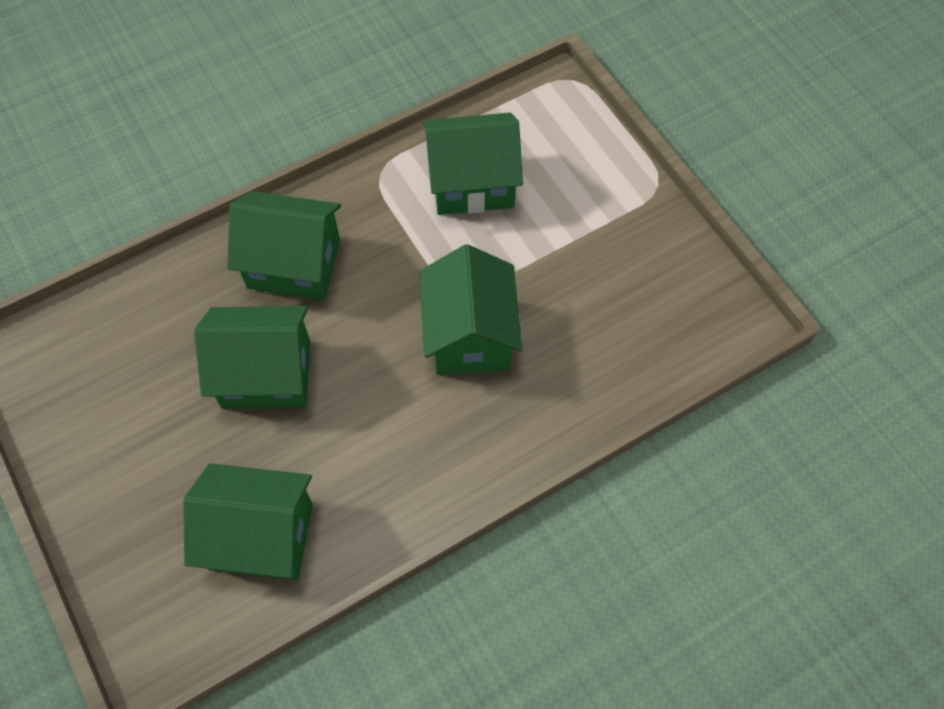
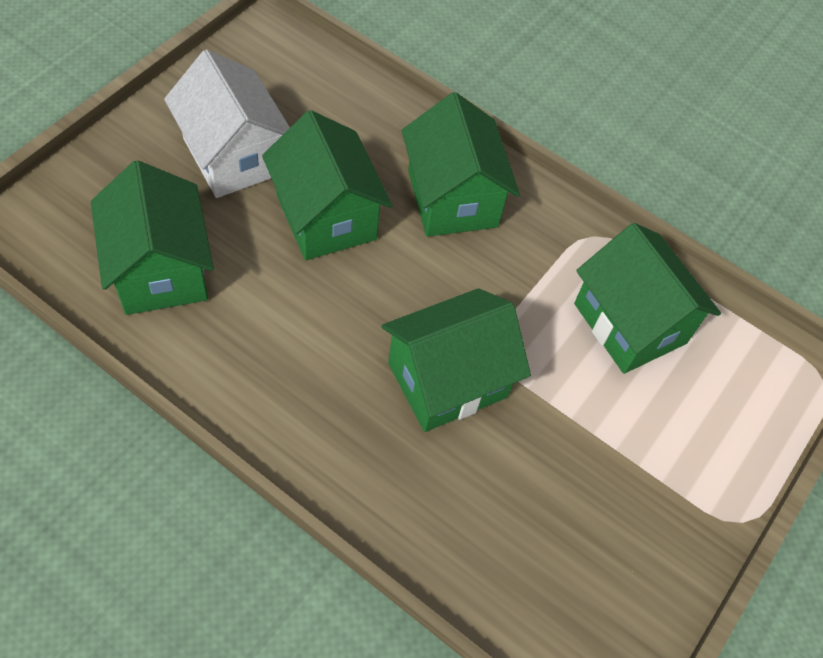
camera: 60 degrees right, 5 degrees down
none -> white house [164,49,290,198]

